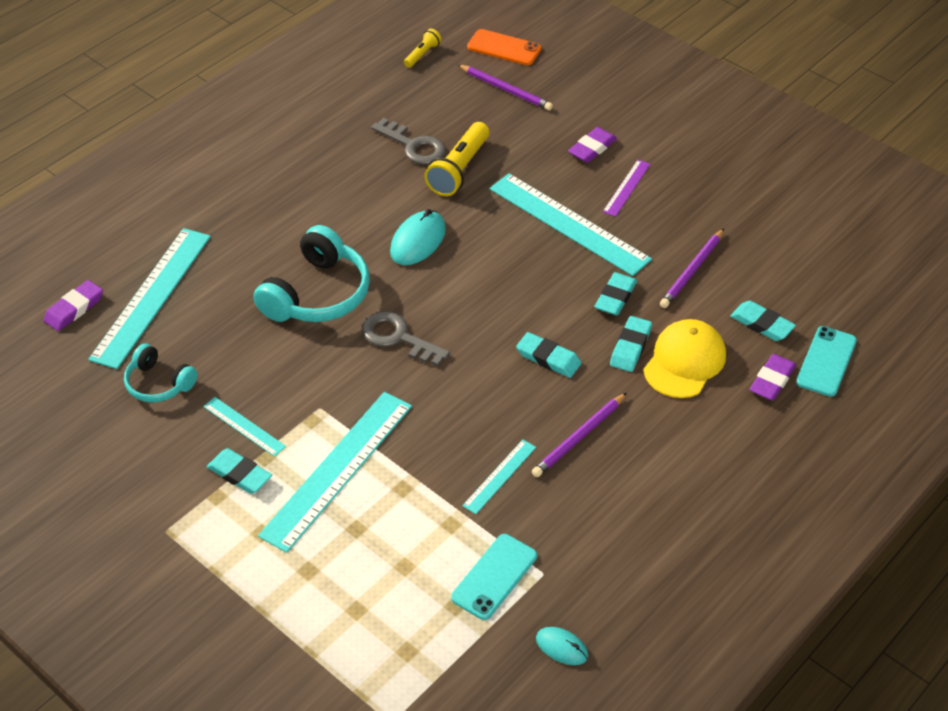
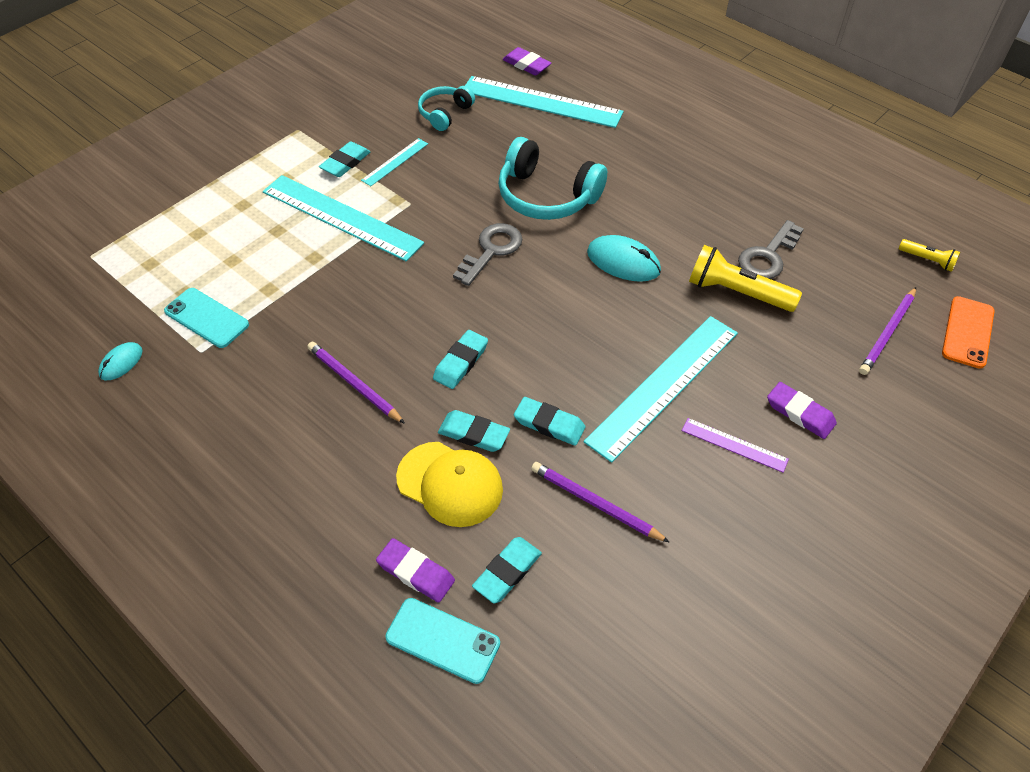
camera: 90 degrees right, 5 degrees up
turquoise ruler [462,440,536,514] -> none

